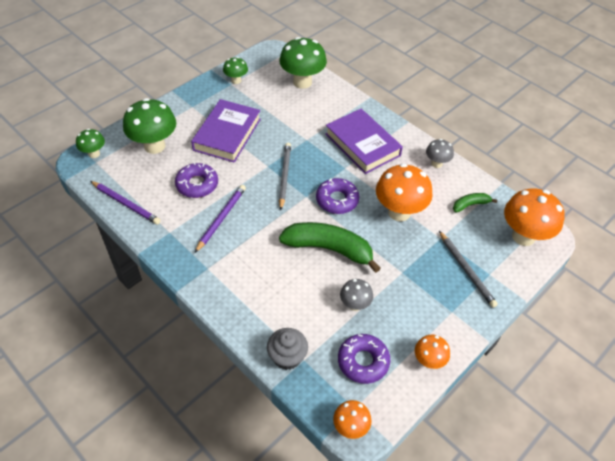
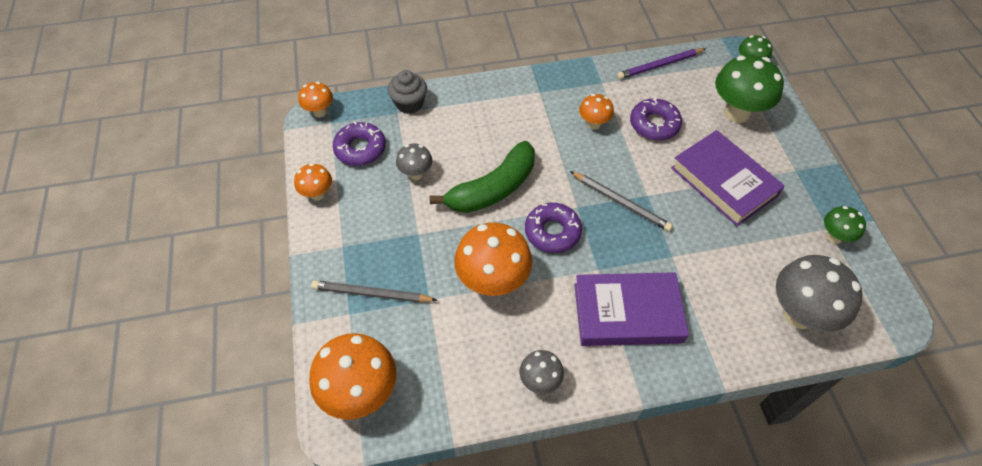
camera: 125 degrees right, 5 degrees up
purple pencil [195,185,246,253] -> orange mushroom [579,94,614,130]
green mushroom [279,37,327,89] -> grey mushroom [776,255,863,332]
green banana [453,193,497,212] -> none

